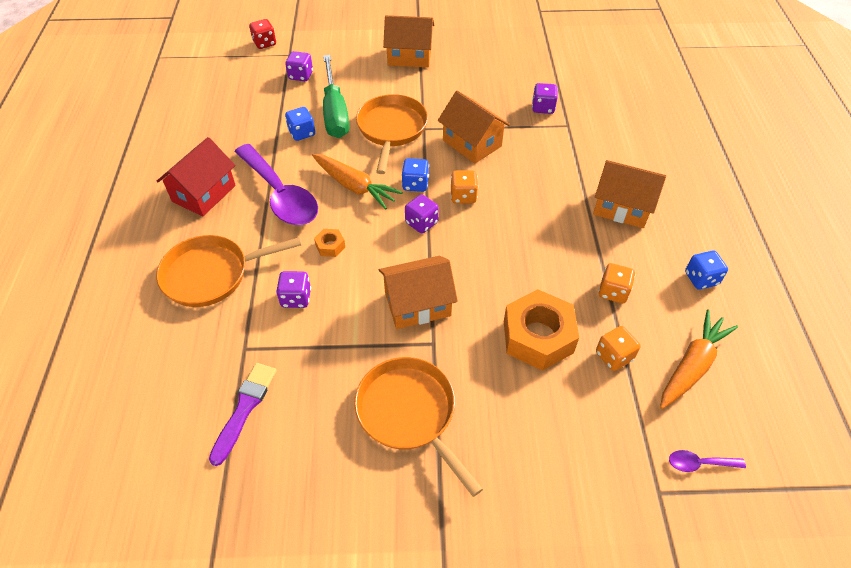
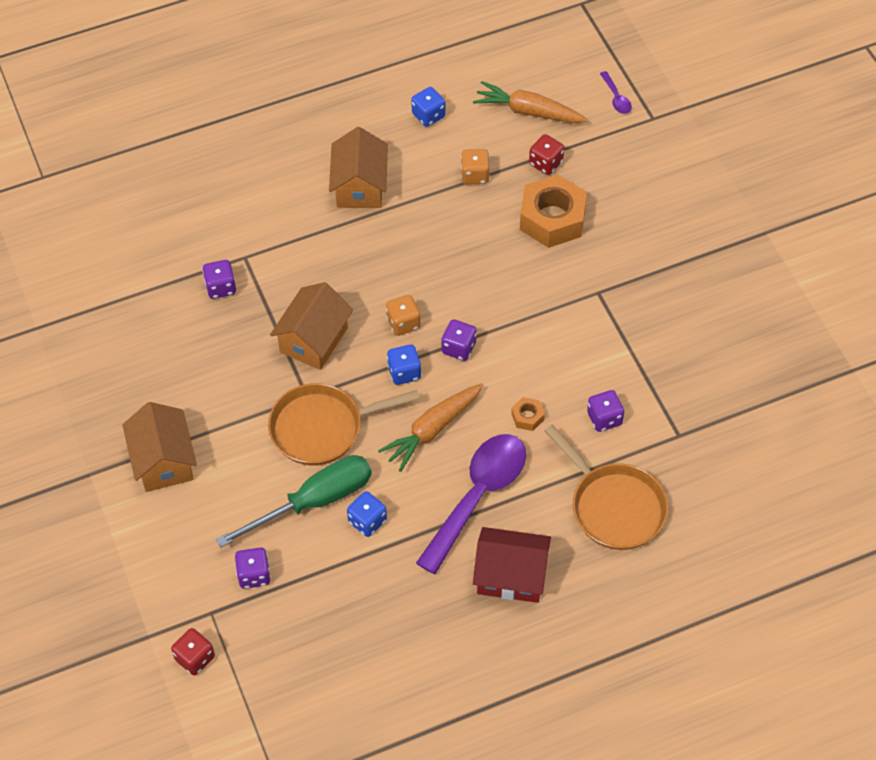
camera: 110 degrees left, 5 degrees up
purple brush [209,363,277,466] -> none
orange carrot [312,154,403,210] -> orange carrot turned 150 degrees counterclockwise [378,383,483,472]
orange pan [354,357,483,497] -> none
orange house [379,256,458,329] -> none
orange dice [596,326,640,371] -> red dice [529,134,564,175]

